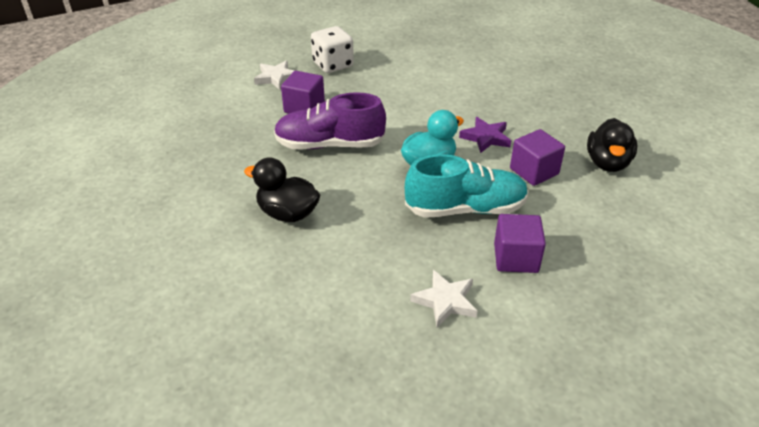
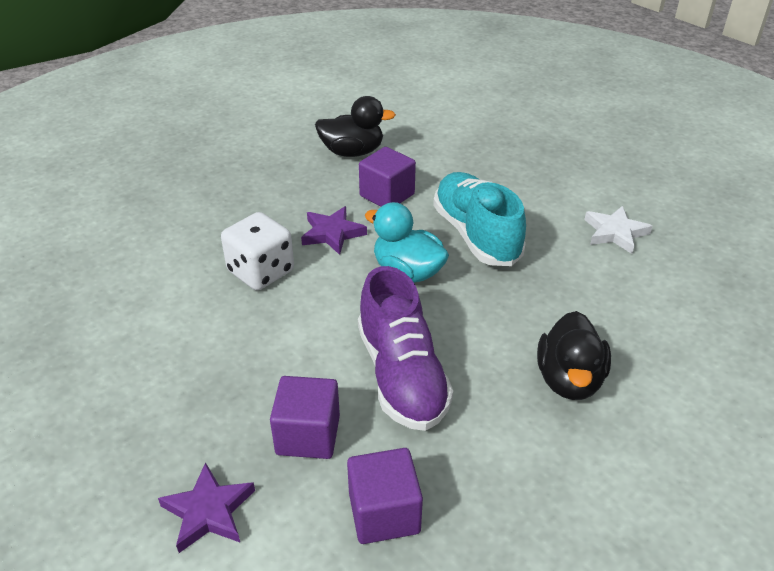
camera: 105 degrees left, 0 degrees up
white star [254,61,295,90] -> purple star [158,462,255,553]
white dice [311,26,354,73] -> white dice moved to [221,212,294,290]
purple cube [494,214,546,273] -> purple cube moved to [347,448,423,544]

